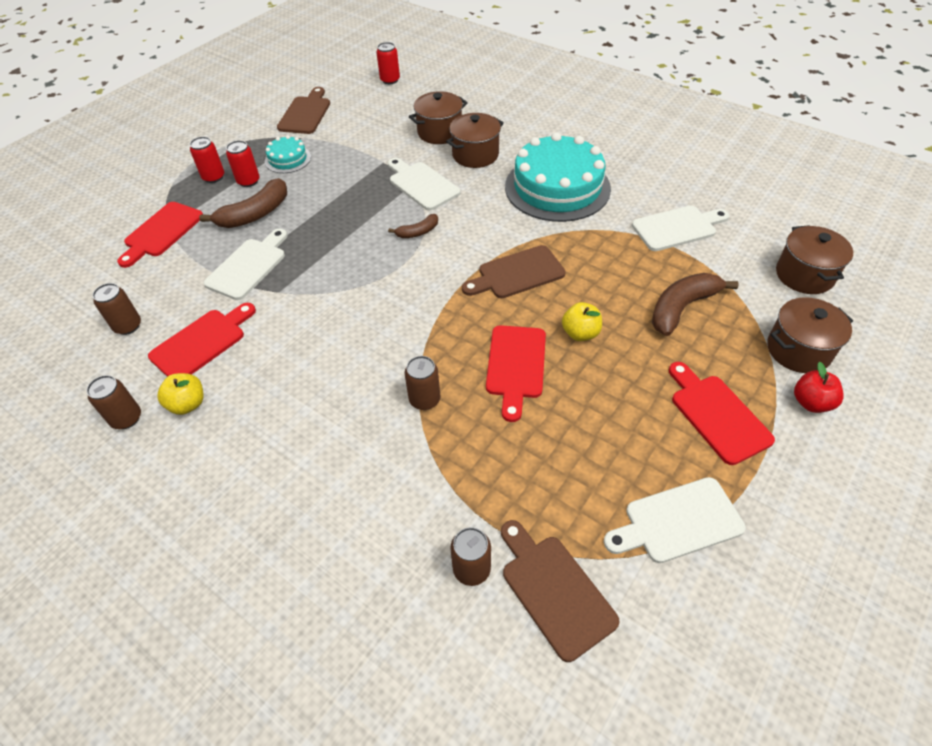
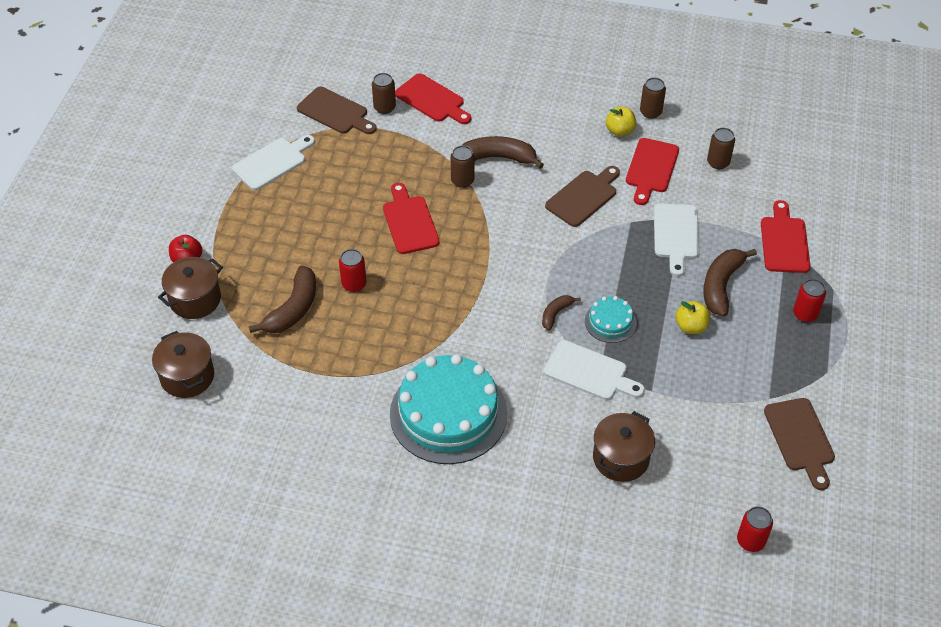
camera: 155 degrees right, 0 degrees up
red can [226,140,259,187] -> red can moved to [339,249,367,292]
turquoise cake [265,135,311,173] -> turquoise cake moved to [585,296,637,343]
brown pot [446,113,504,168] -> none
brown cutting board [462,245,566,298] -> brown cutting board moved to [545,166,620,227]
yellow apple [562,302,602,341] -> yellow apple moved to [676,301,710,334]
white cutting board [632,206,729,251] -> none
red cutting board [669,362,775,465] -> red cutting board moved to [395,74,471,124]
none -> brown banana [462,136,544,169]

